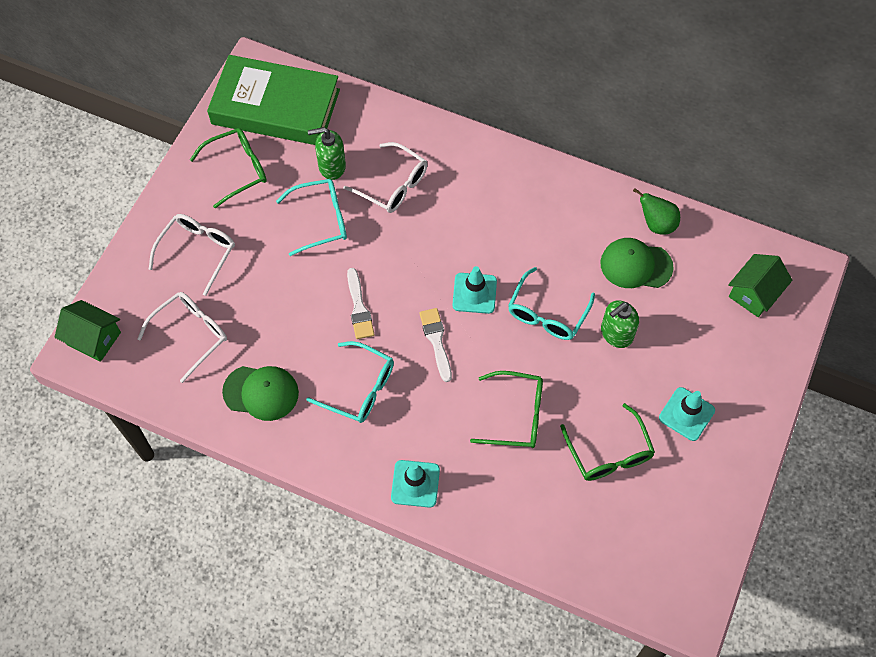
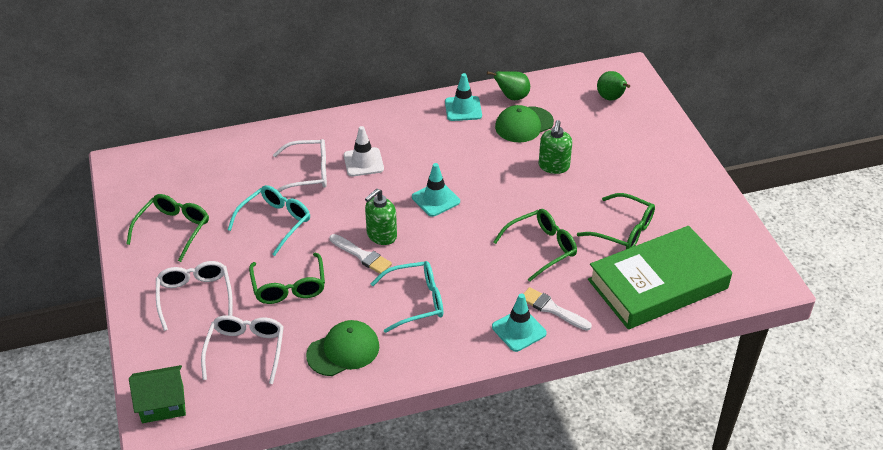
camera: 40 degrees left, 20 degrees down
green book [207,55,340,145] -> green book moved to [588,226,732,329]
green soap dispenser [308,127,346,180] -> green soap dispenser moved to [365,189,397,245]
white brush [419,308,452,382] -> white brush moved to [523,287,592,331]
turquoise glasses [508,267,595,340] -> none
turquoise traffic cone [659,387,715,441] -> turquoise traffic cone moved to [445,73,482,121]
green house [728,254,792,317] -> green pear [597,71,630,100]
none -> green glasses [249,253,325,304]
none -> white traffic cone [344,126,384,176]

